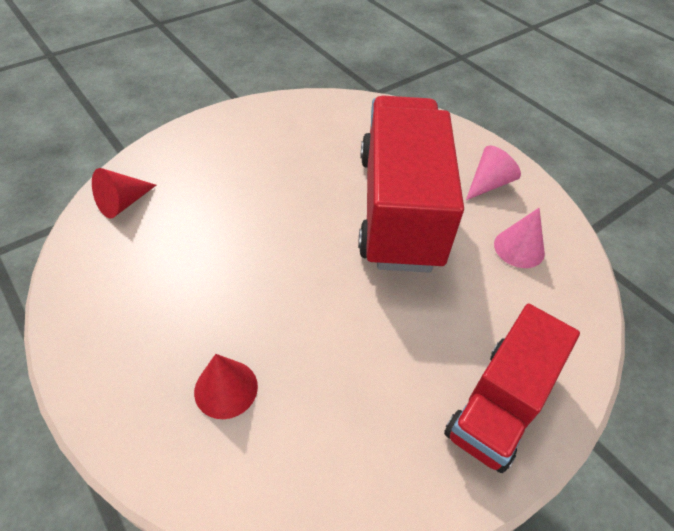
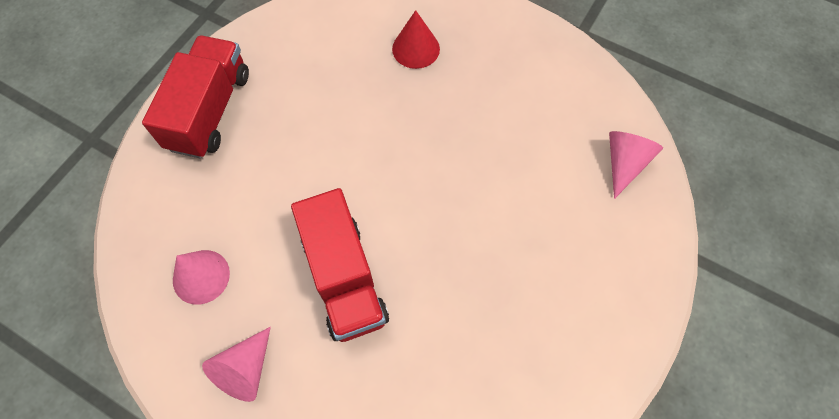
camera: 160 degrees right, 15 degrees up
red cone [92,168,156,219] -> pink cone [609,131,663,199]
red truck [358,96,464,273] -> red truck [291,188,389,342], size x0.60

